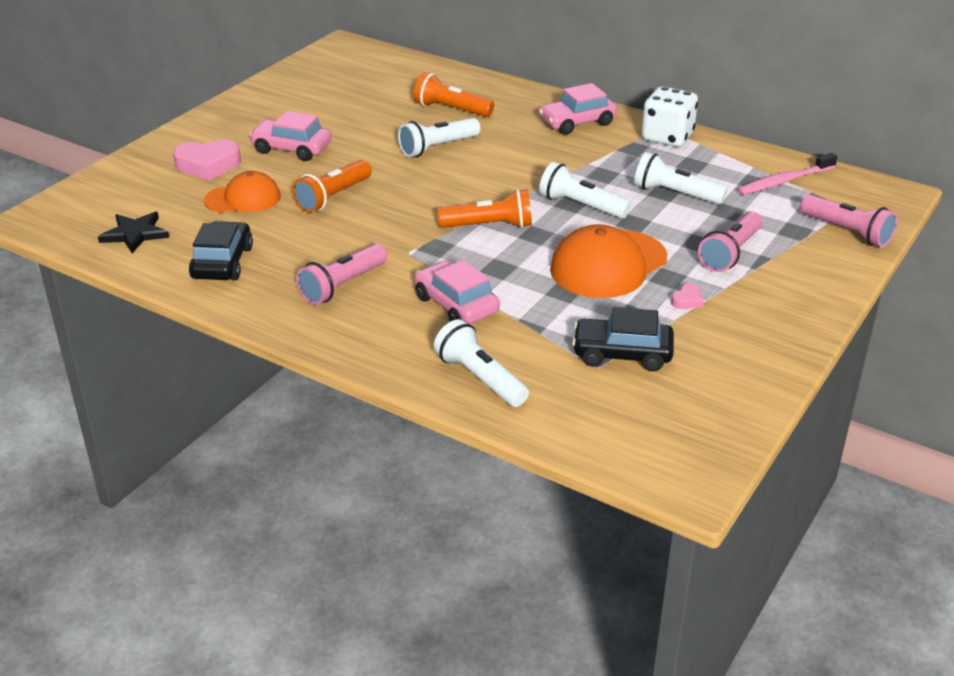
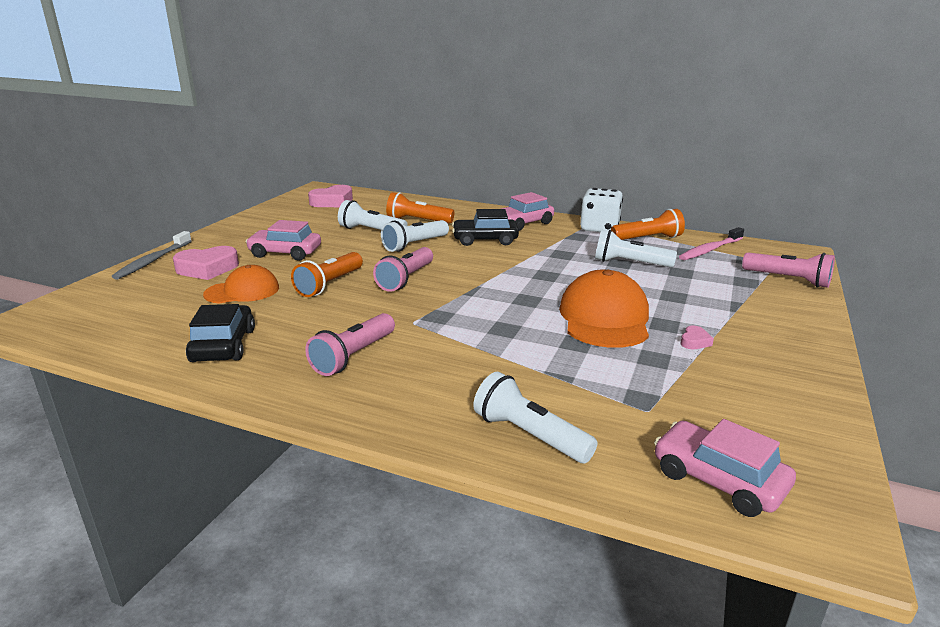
camera: 10 degrees left, 10 degrees down
black star [98,212,169,253] -> none
pink car [414,260,500,324] -> pink car moved to [654,419,796,517]
orange flashlight [437,189,532,228] -> orange flashlight moved to [611,209,685,240]
white flashlight [539,162,631,219] -> white flashlight moved to [338,200,408,230]
orange cap [550,224,668,298] -> orange cap turned 150 degrees clockwise [559,270,649,348]
black car [572,307,674,371] -> black car moved to [452,209,519,246]
pink flashlight [698,211,762,272] -> pink flashlight moved to [373,247,433,292]
none -> grey toothbrush [112,231,192,280]
none -> pink heart [308,185,353,207]

